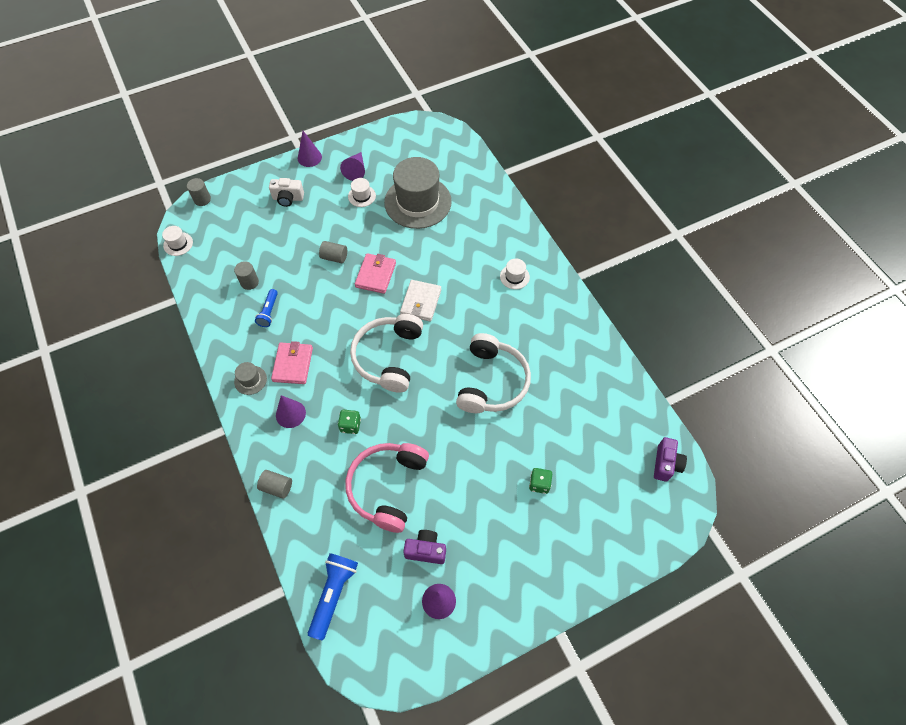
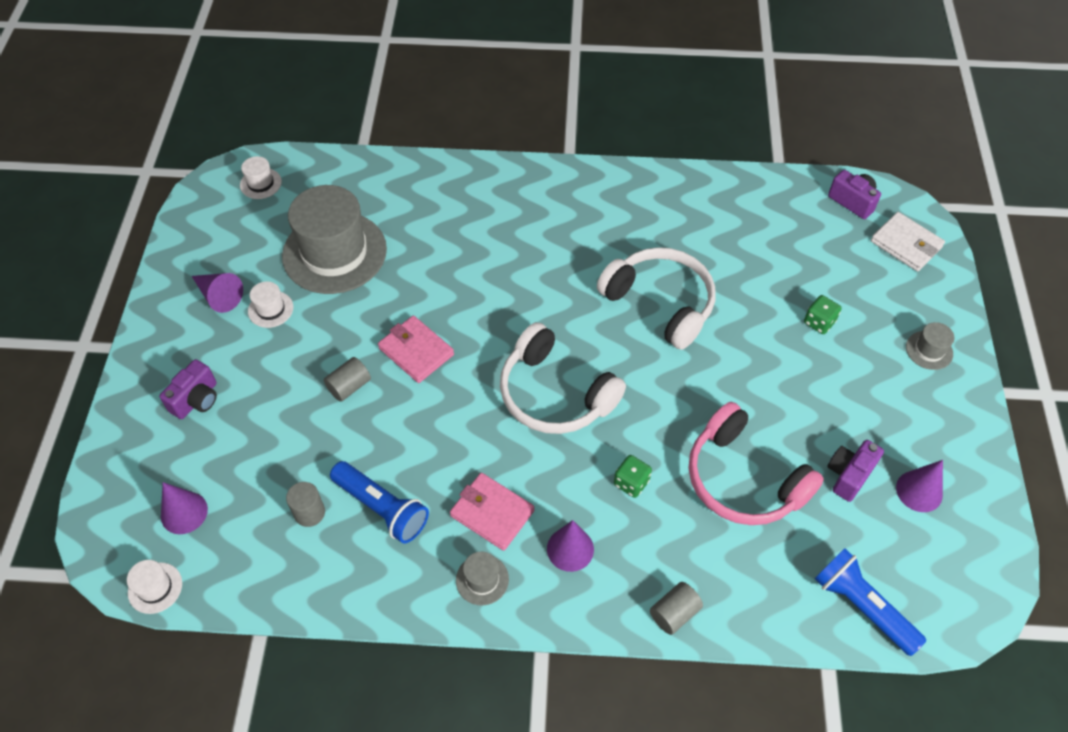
camera: 60 degrees left, 5 degrees down
grey cylinder [187,178,211,206] -> none
blue flashlight [255,289,278,327] -> blue flashlight [330,461,429,544], size x1.61
white camera [269,178,304,207] -> purple camera [159,359,217,419]
purple cone [298,131,322,167] -> purple cone moved to [161,482,208,534]
white wallet [400,280,441,321] -> white wallet moved to [871,212,945,271]
white hat [500,259,530,289] -> white hat moved to [240,156,282,199]
none -> grey hat [906,322,954,370]

